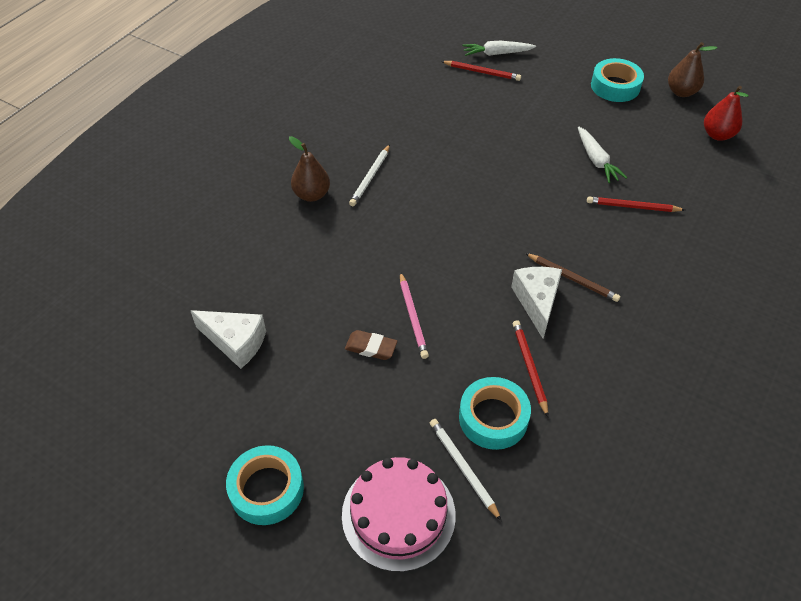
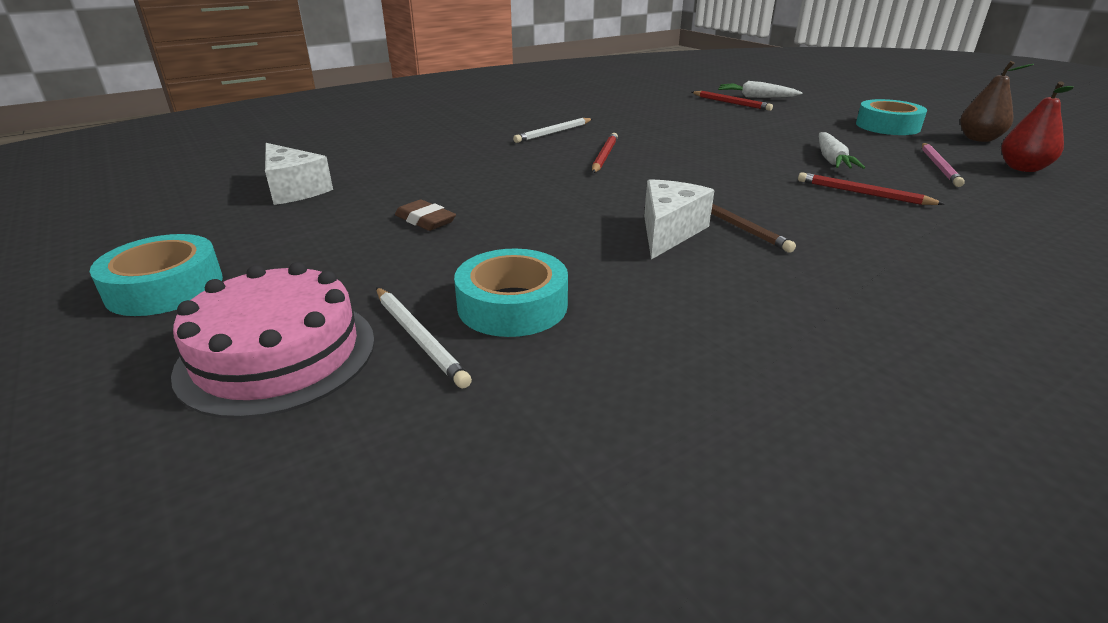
camera: 25 degrees right, 20 degrees down
brown pear [289,136,330,202] -> none
pink pencil [400,272,429,359] -> pink pencil moved to [922,143,965,187]
white pencil [430,419,502,521] -> white pencil turned 150 degrees clockwise [376,287,472,389]
red pencil [513,320,548,417] -> red pencil moved to [592,133,618,173]

